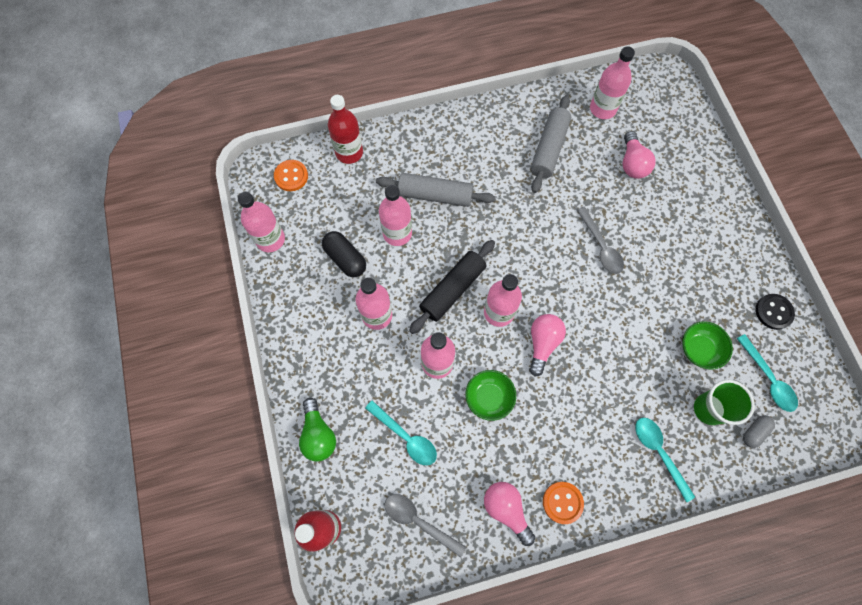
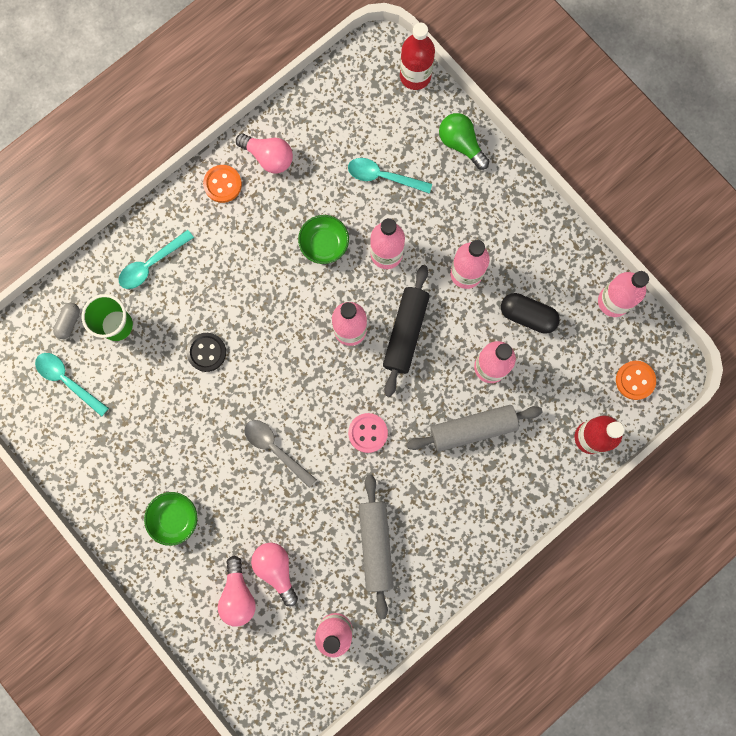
camera: 155 degrees right, 10 degrees up
grey spoon [385,494,467,558] -> none
pink light bulb [529,314,566,377] -> pink light bulb moved to [218,556,256,627]
turquoise spoon [635,418,695,502] -> turquoise spoon turned 105 degrees clockwise [119,230,194,289]
green bowl [683,321,733,370] -> green bowl moved to [144,492,197,546]
black button [755,294,795,330] -> black button moved to [186,333,226,372]
none -> pink button [348,413,388,453]

